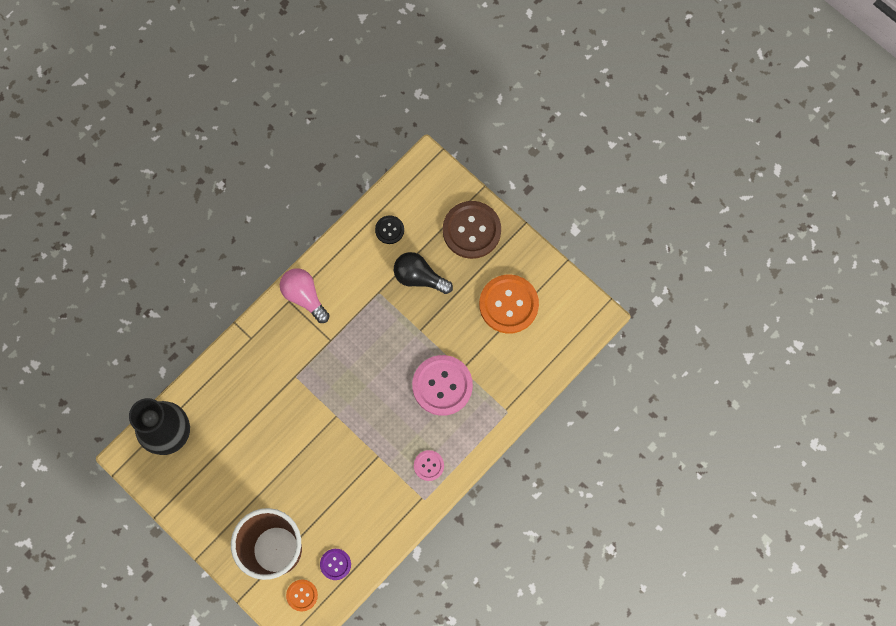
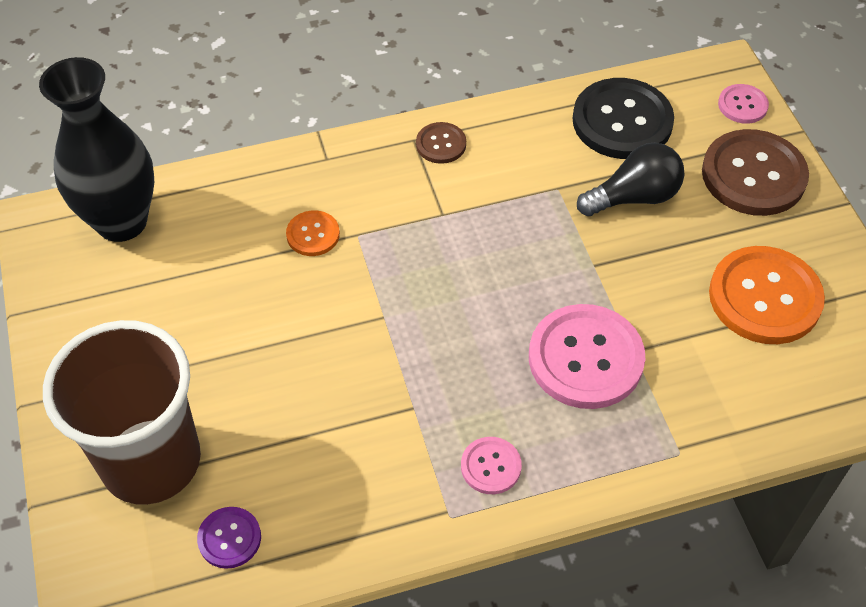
camera: 30 degrees right, 20 degrees down
pink light bulb [280,268,330,323] -> brown button [416,122,466,164]
orange button [286,580,318,611] -> orange button moved to [286,210,340,256]
black button [375,215,404,244] -> black button [573,78,674,159], size x2.01
black light bulb [394,252,453,294] -> black light bulb turned 105 degrees clockwise [577,143,684,216]
none -> pink button [718,84,769,124]

